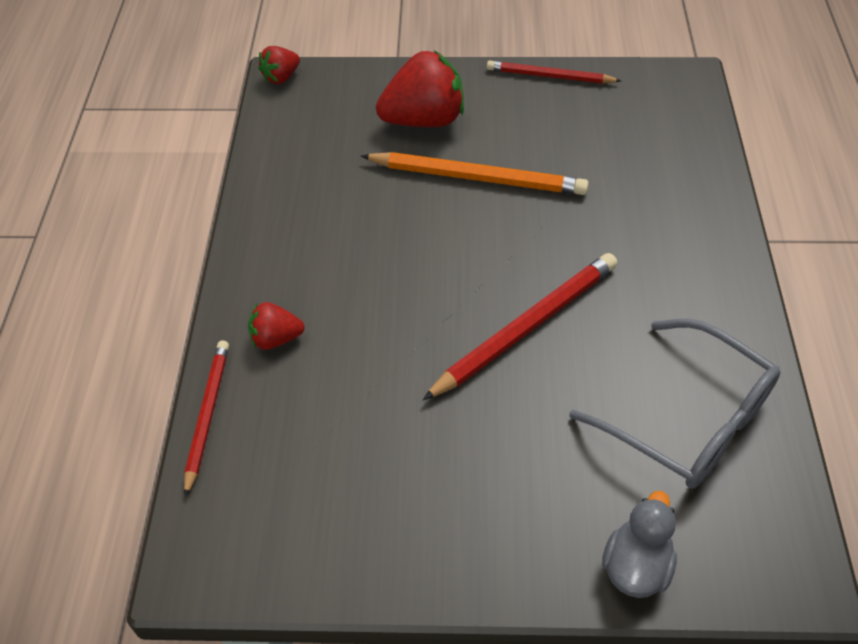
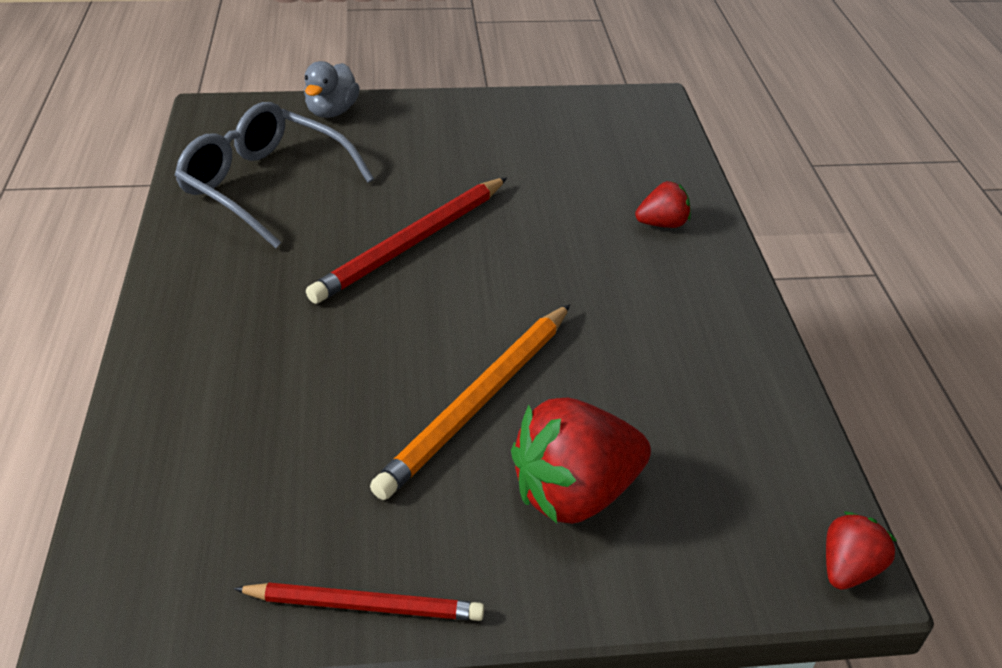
camera: 170 degrees right, 10 degrees down
red pencil [184,340,229,497] -> none
orange pencil [361,152,589,195] -> orange pencil turned 60 degrees counterclockwise [370,304,570,500]

